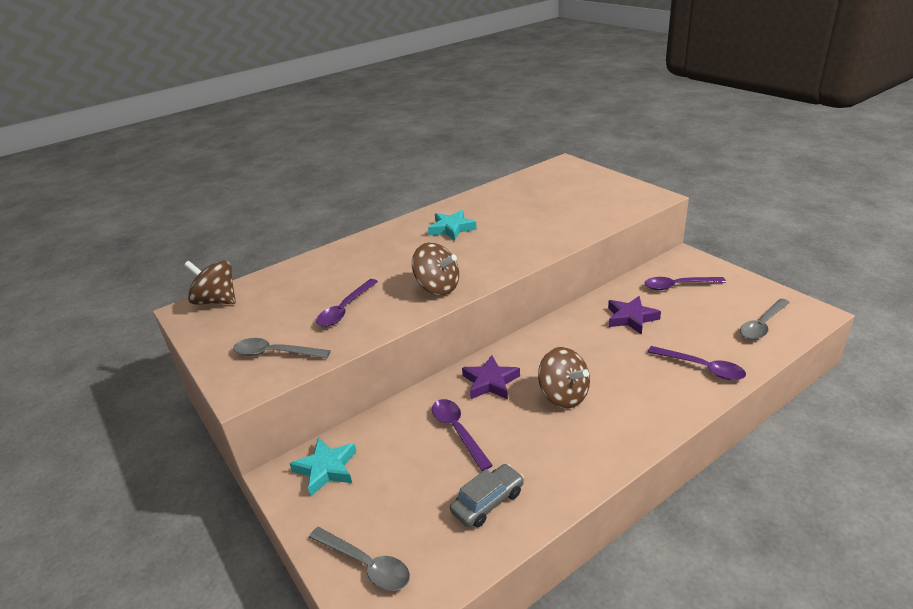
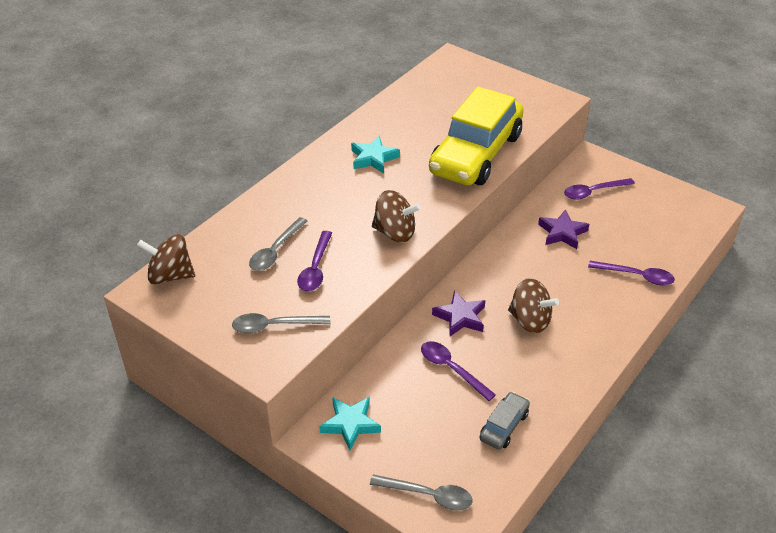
camera: 20 degrees left, 10 degrees up
grey spoon [740,299,790,340] -> grey spoon moved to [249,217,307,271]
none -> yellow car [429,87,524,185]

